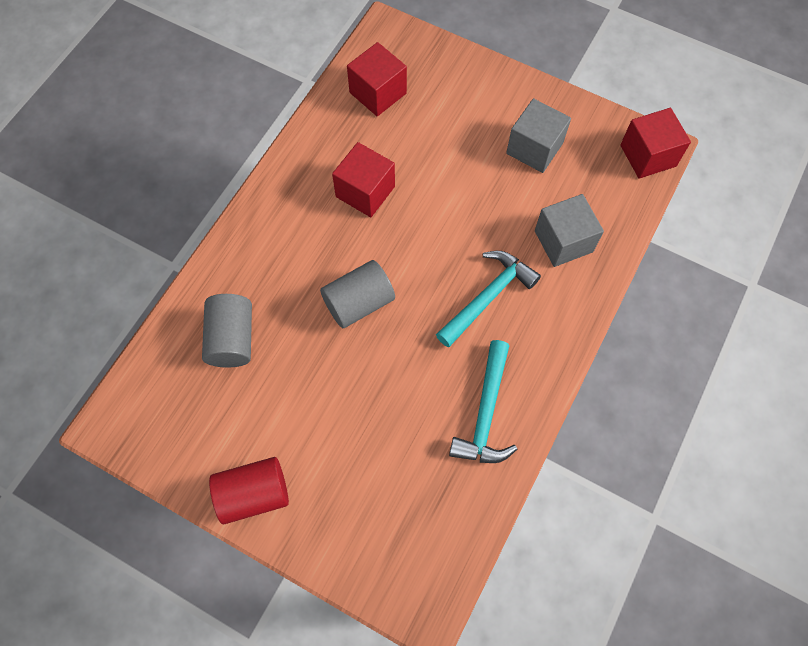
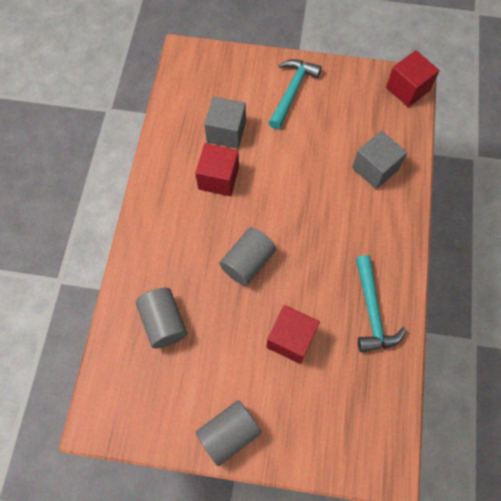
camera: 20 degrees left, 0 degrees up
red cylinder [209,457,289,524] -> grey cylinder [195,400,261,466]
red cube [347,42,407,116] -> red cube moved to [266,305,320,364]
turquoise hammer [436,251,541,347] -> turquoise hammer moved to [269,59,322,129]
grey cube [506,98,571,173] -> grey cube moved to [204,96,246,149]

